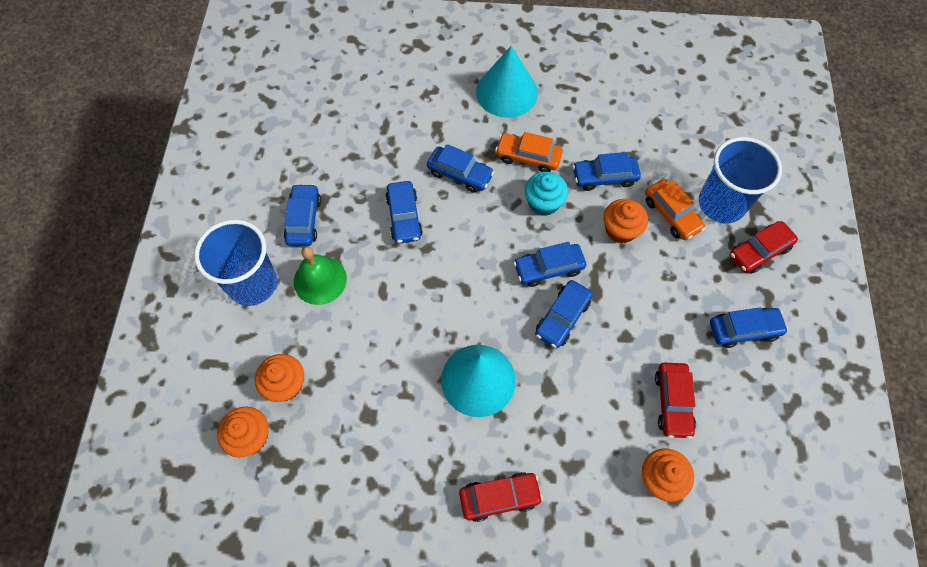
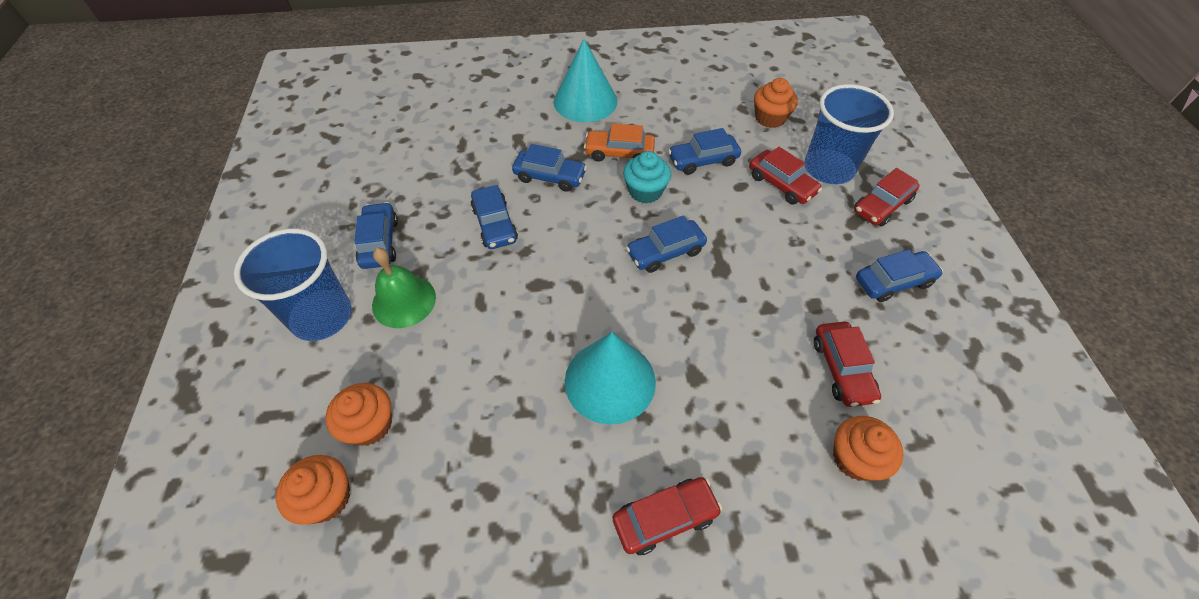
camera: 10 degrees left, 10 degrees down
blue car [535,280,593,348] -> none
orange cupcake [603,199,648,243] -> orange cupcake moved to [754,78,798,128]
orange car [645,179,705,240] -> red car [749,147,822,205]

